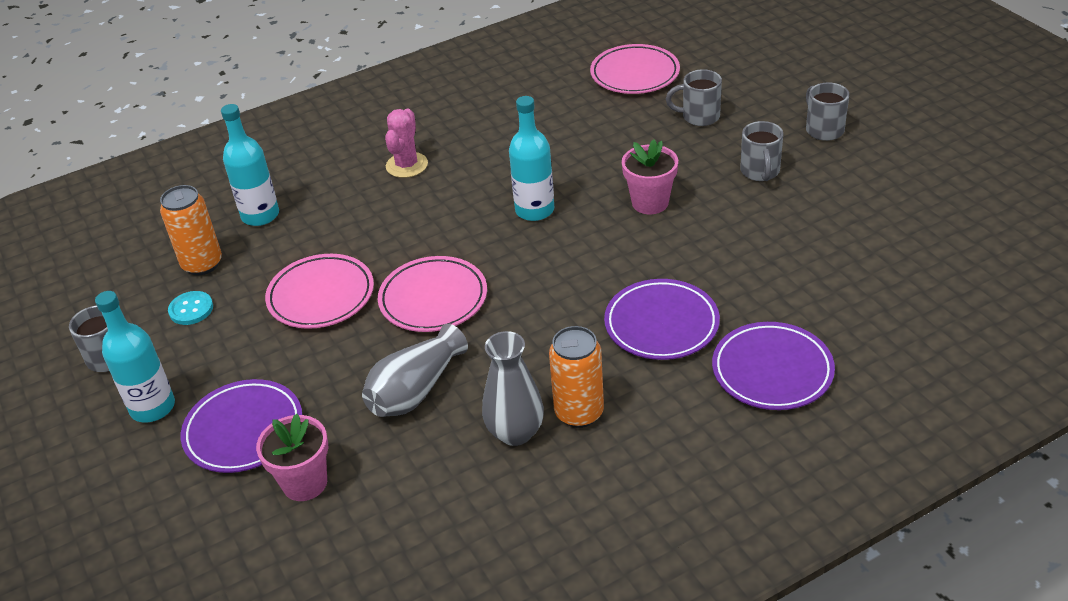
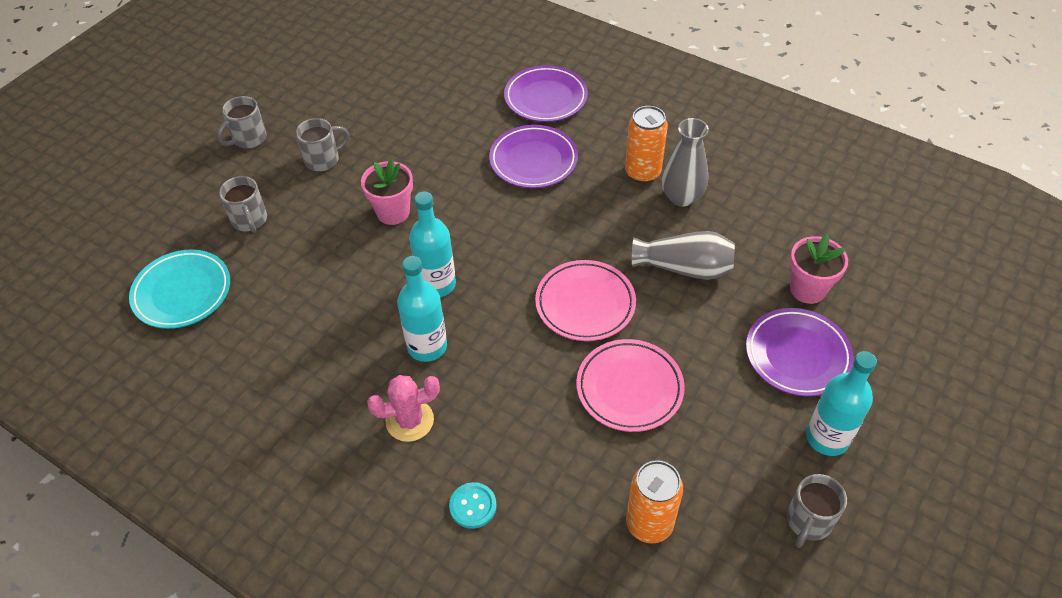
camera: 120 degrees left, 10 degrees up
turquoise button [168,291,213,325] -> turquoise button moved to [449,482,497,529]
turquoise bottle [221,104,279,226] -> turquoise bottle moved to [397,256,447,362]
pink plate [590,44,680,94] -> turquoise plate [129,249,230,329]

